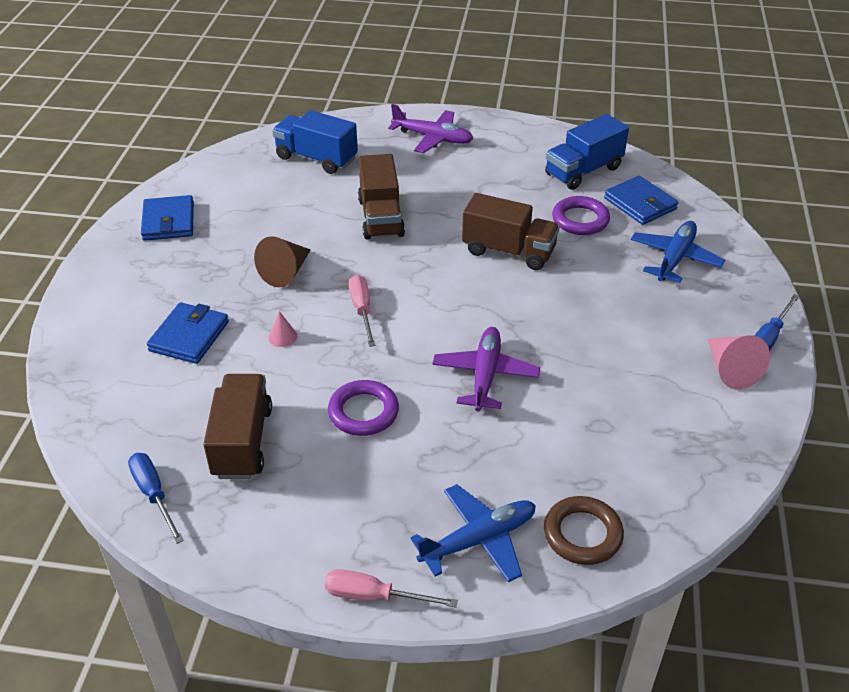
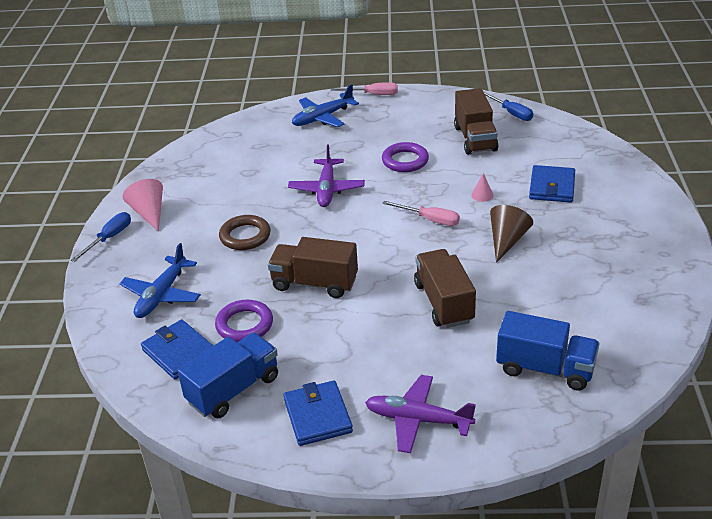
camera: 175 degrees right, 5 degrees down
blue wallet [141,195,194,241] -> blue wallet moved to [283,381,353,446]
pink screwdriver [349,275,375,347] -> pink screwdriver turned 45 degrees counterclockwise [382,201,460,226]
brown ring [544,496,624,565] -> brown ring moved to [219,215,271,250]

